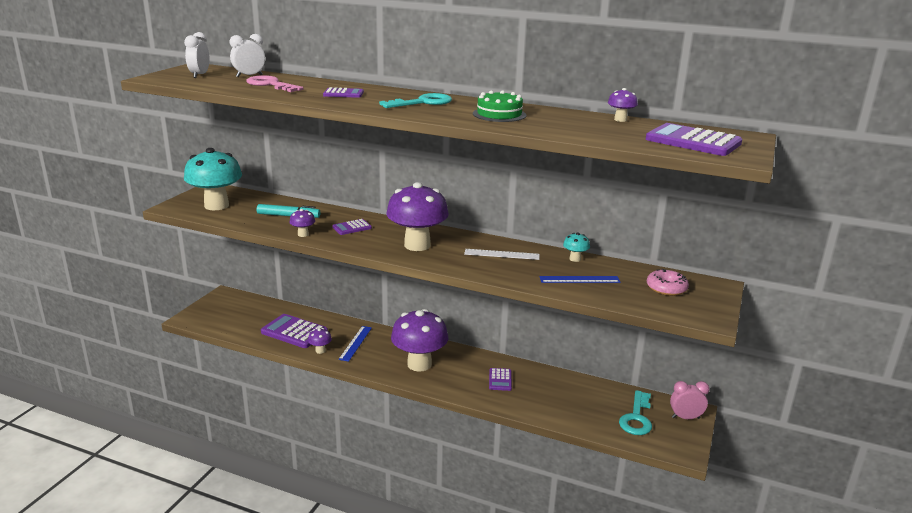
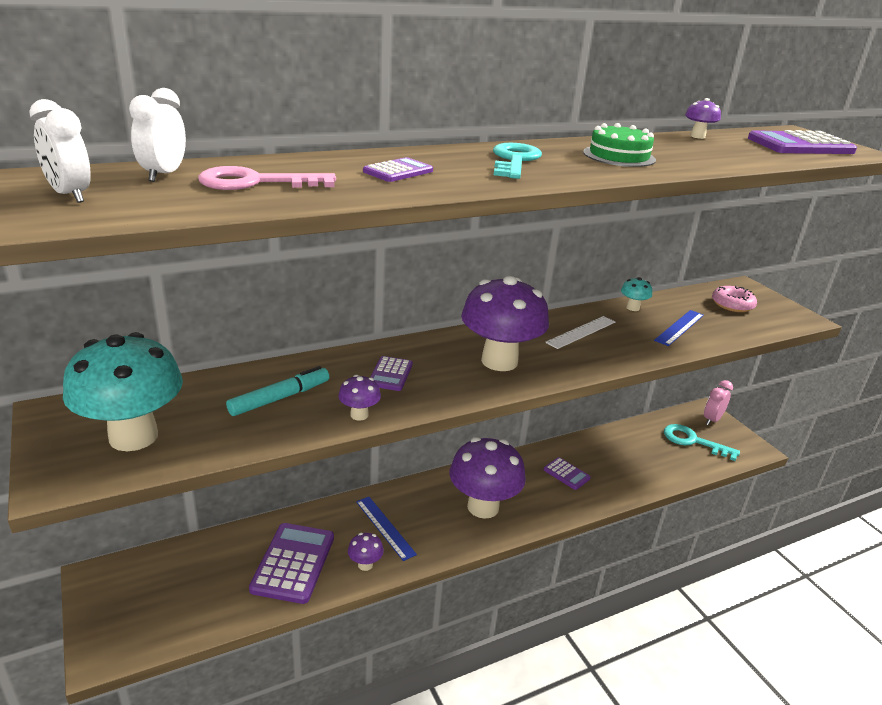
camera: 50 degrees left, 5 degrees up
purple calculator [261,314,328,348] -> purple calculator turned 120 degrees clockwise [249,523,334,604]
turquoise key [619,390,652,435] -> turquoise key turned 150 degrees clockwise [664,424,740,461]

